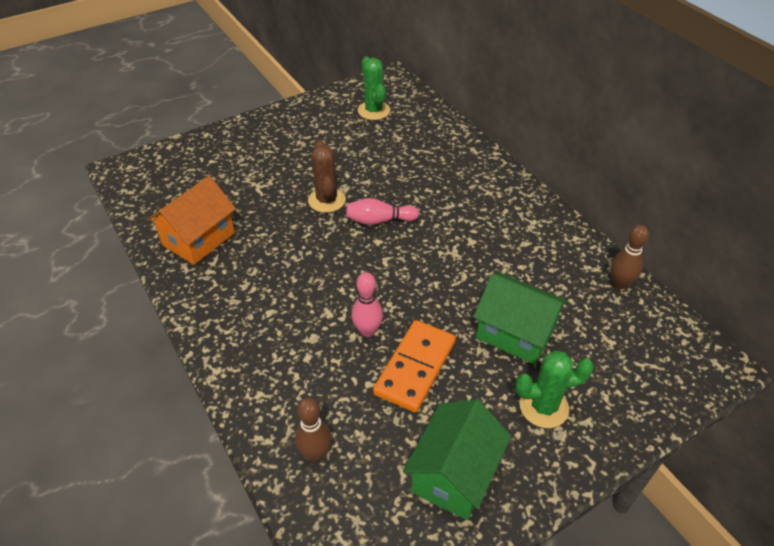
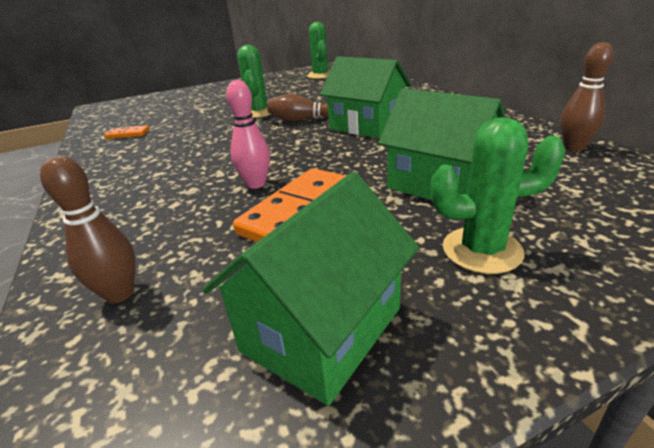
camera: 10 degrees right, 15 degrees down
orange house [147,176,236,265] -> orange domino [104,125,149,139]
brown cactus [308,140,346,213] -> green cactus [237,45,271,118]
pink bowling pin [346,198,419,225] -> brown bowling pin [267,94,329,122]
none -> green house [320,56,412,139]

